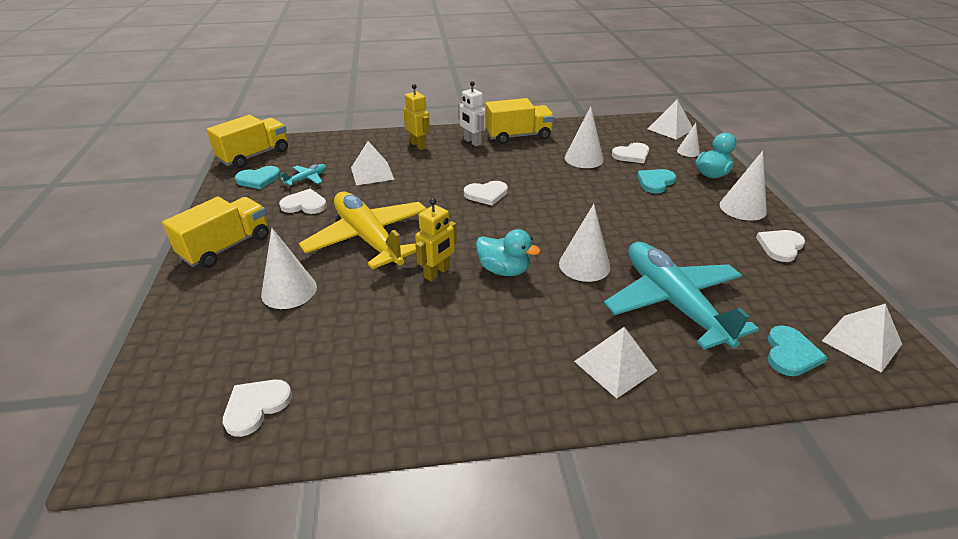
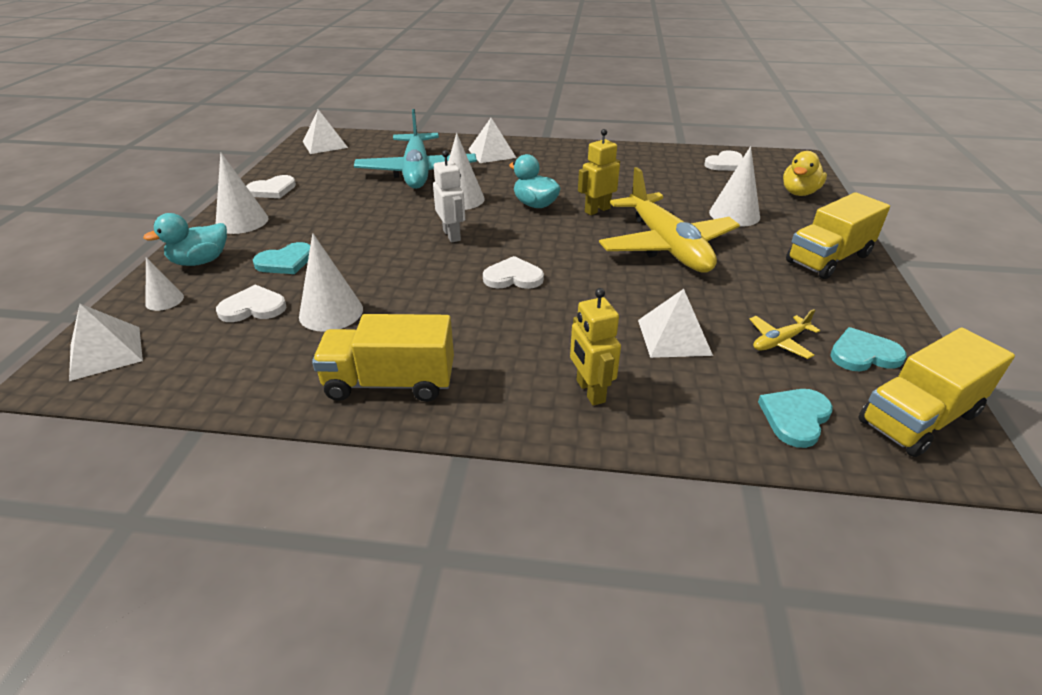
camera: 165 degrees left, 0 degrees up
white heart [279,189,327,214] -> none
turquoise plane [280,164,327,186] -> yellow plane [750,309,820,359]
white robot [459,81,486,146] -> white robot moved to [433,150,465,243]
turquoise heart [768,325,827,376] -> turquoise heart moved to [758,389,833,448]
none -> yellow duck [783,151,827,196]

